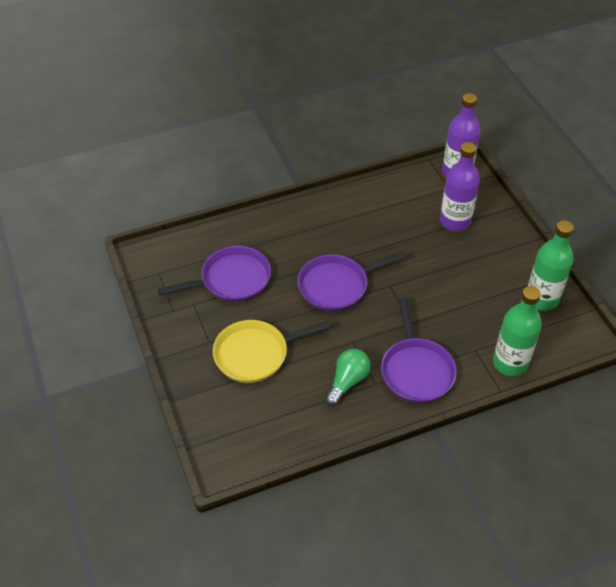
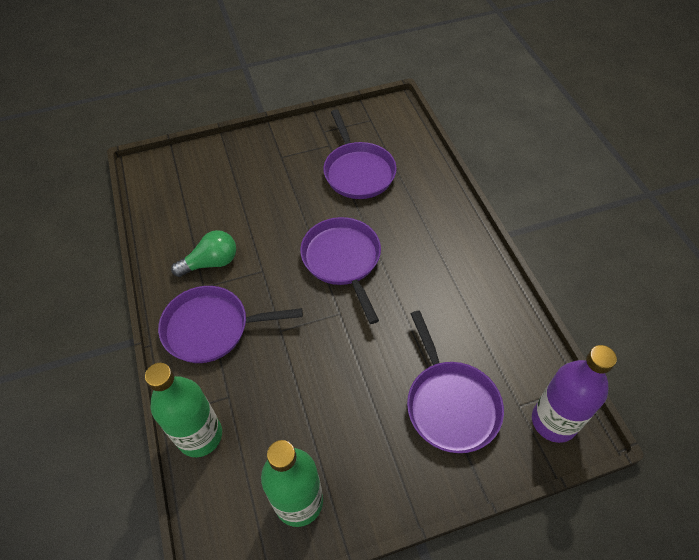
camera: 95 degrees right, 5 degrees up
yellow pan [213,320,331,383] -> none
green light bulb [325,349,371,406] -> green light bulb turned 60 degrees counterclockwise [171,230,236,277]
purple bottle [440,142,480,232] -> purple pan [407,311,504,453]

